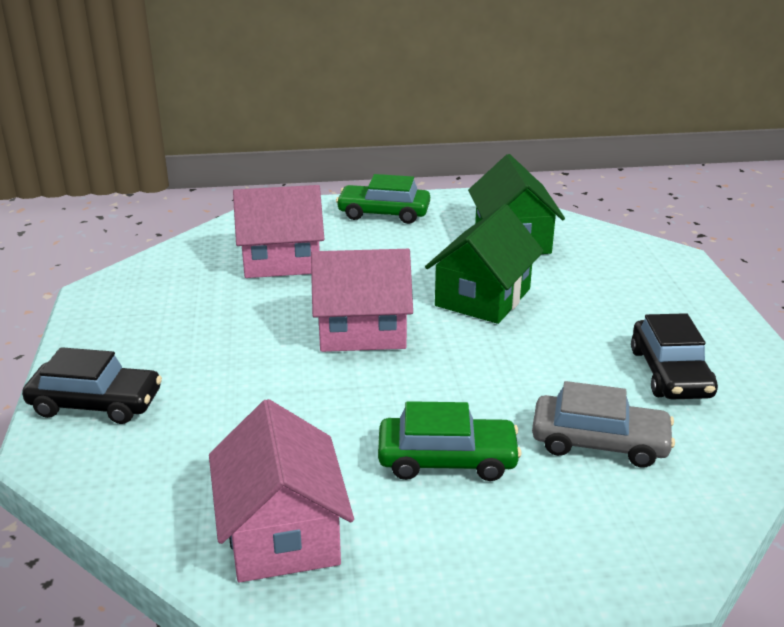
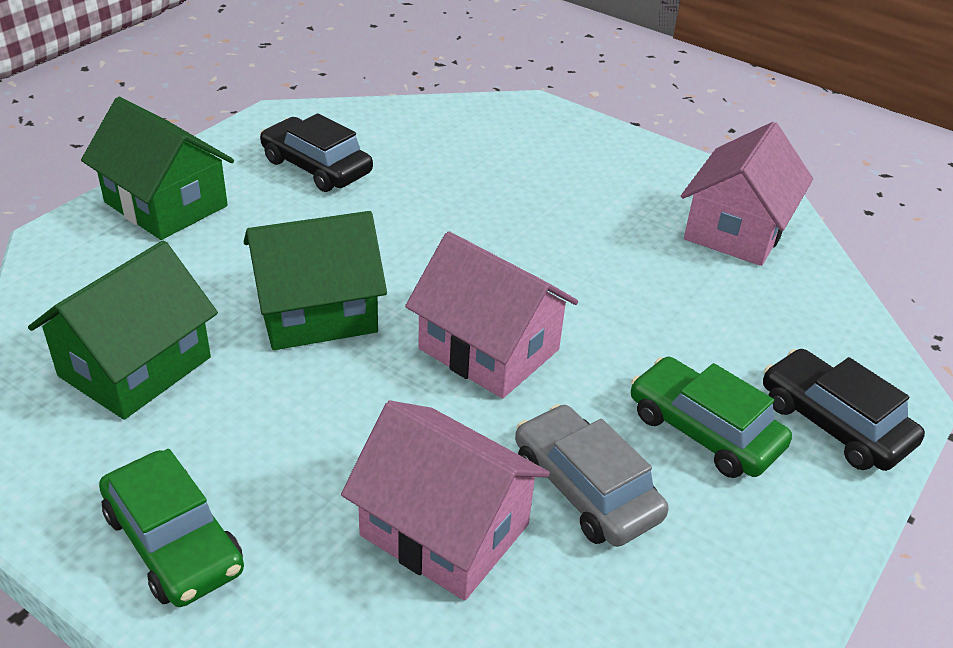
camera: 140 degrees left, 10 degrees up
green car [378,401,522,481] -> green car moved to [631,357,792,478]
grey car [532,381,675,467] -> grey car moved to [515,404,668,547]
black car [631,313,718,399] -> black car turned 90 degrees counterclockwise [260,113,373,192]
none -> green house [81,97,234,240]

